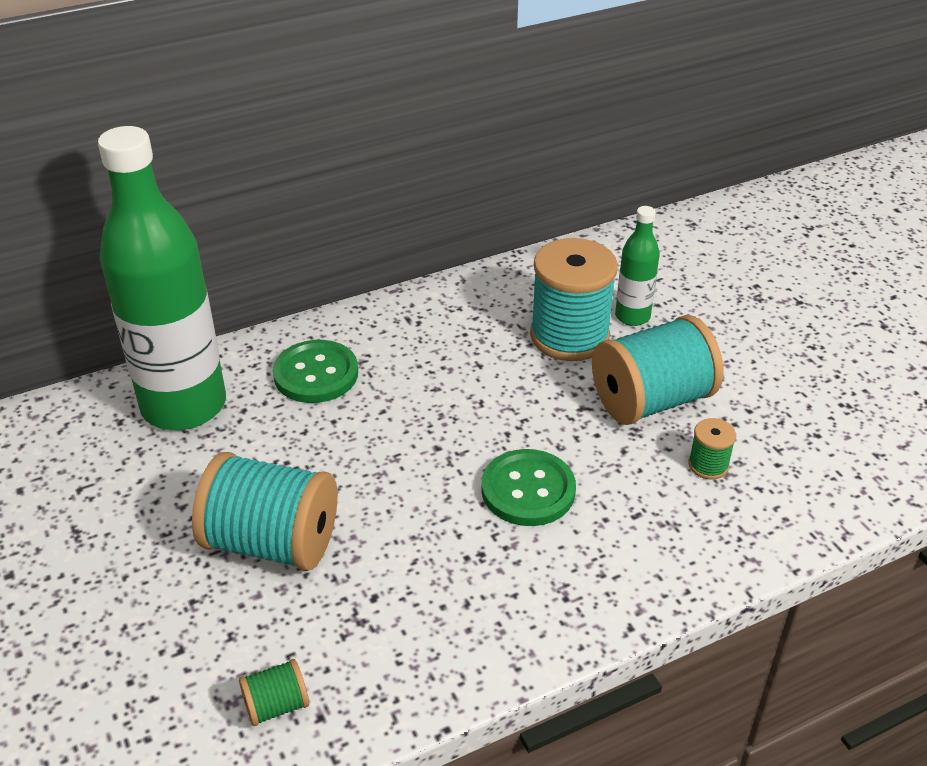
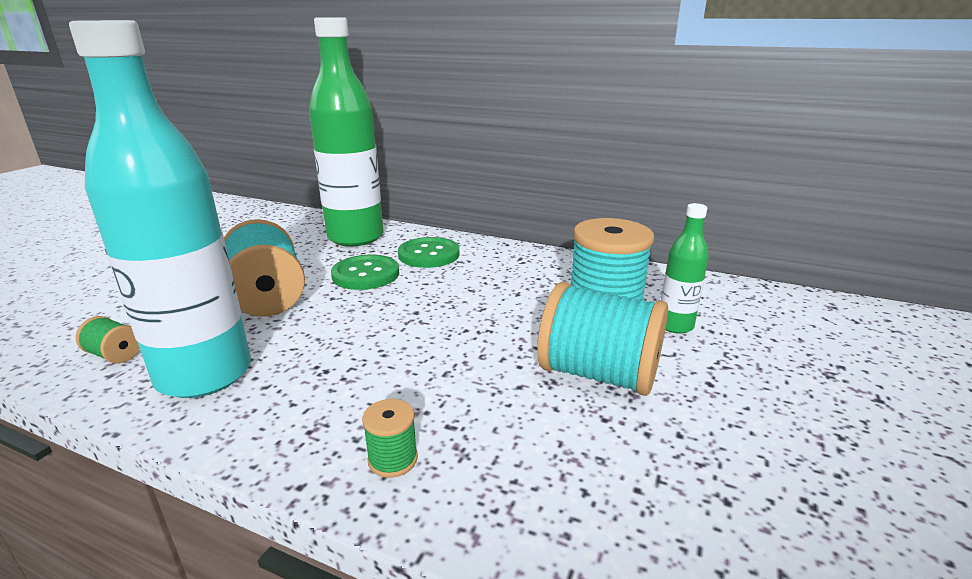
camera: 50 degrees right, 15 degrees down
green button [481,449,576,526] -> green button moved to [331,255,399,290]
green spool [688,418,736,480] -> green spool moved to [362,399,418,478]
none -> turquoise bottle [69,20,251,398]

